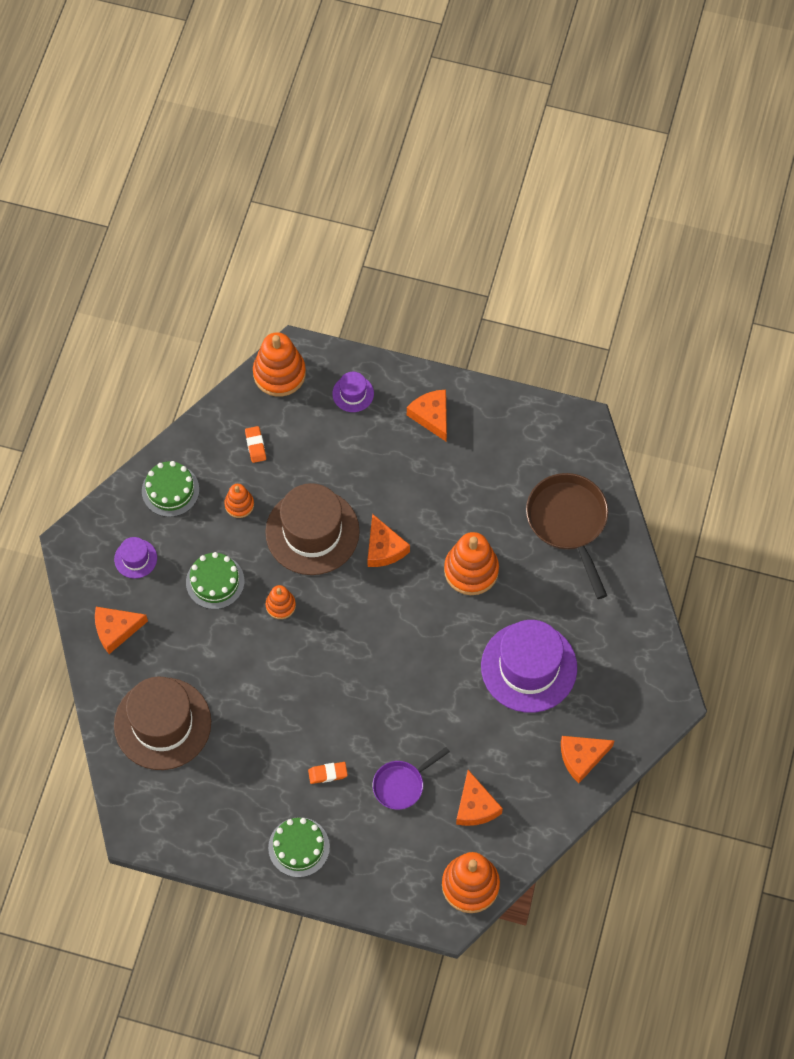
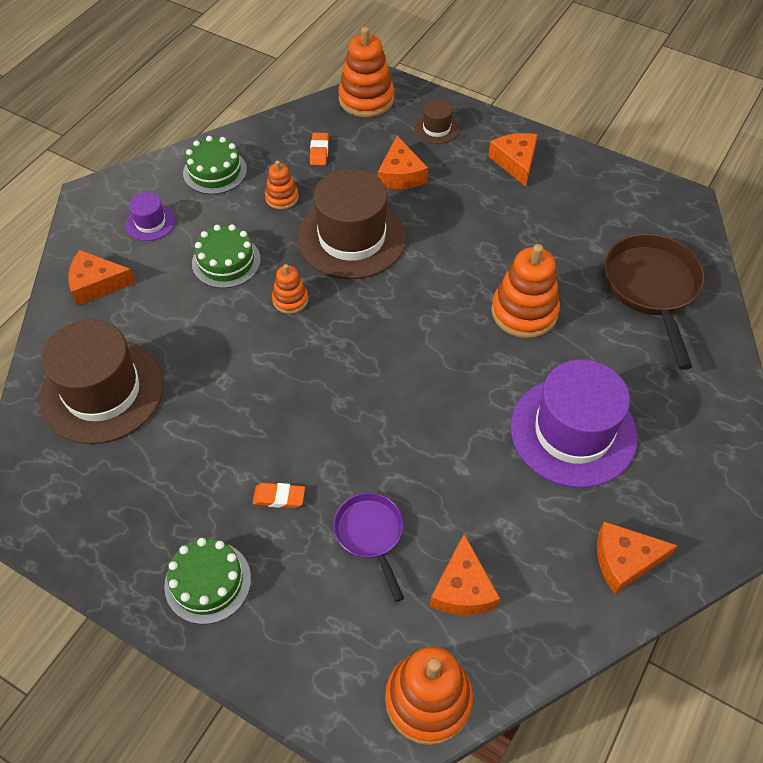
camera: 15 degrees right, 10 degrees down
purple hat [332,372,374,412] -> brown hat [414,99,459,144]
orange cheese [367,514,410,567] -> orange cheese moved to [378,136,428,189]
purple pan [372,747,450,810] -> purple pan turned 90 degrees clockwise [333,492,404,602]

